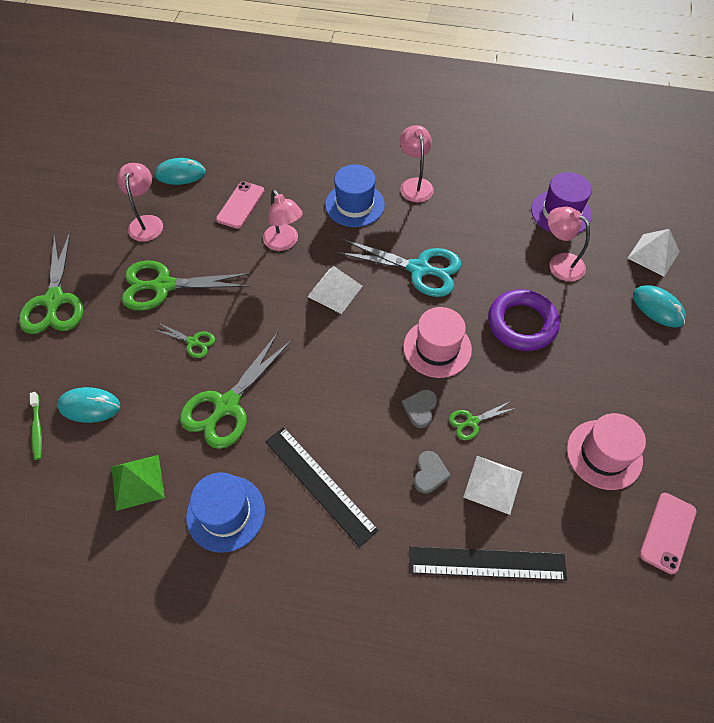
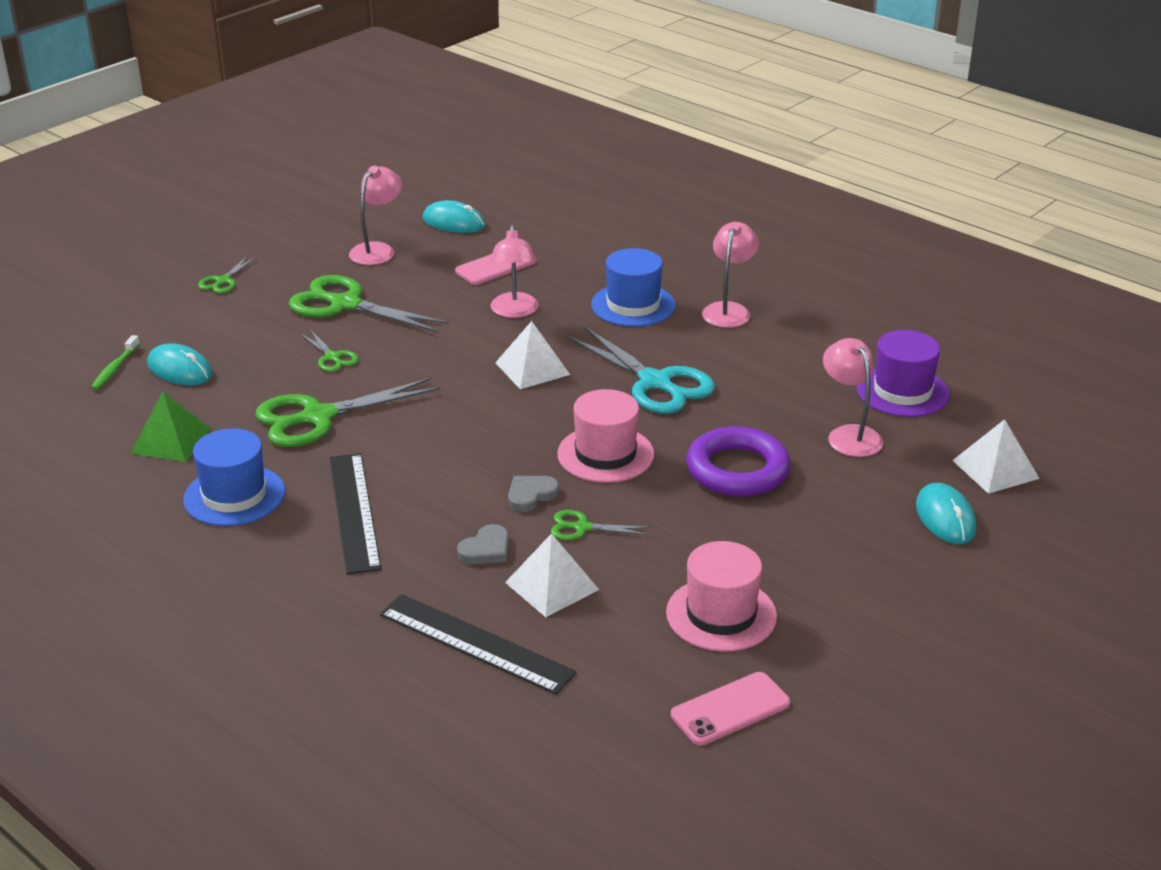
camera: 30 degrees right, 25 degrees down
green scissors [19,231,83,334] -> green scissors [198,256,257,293], size x0.49

